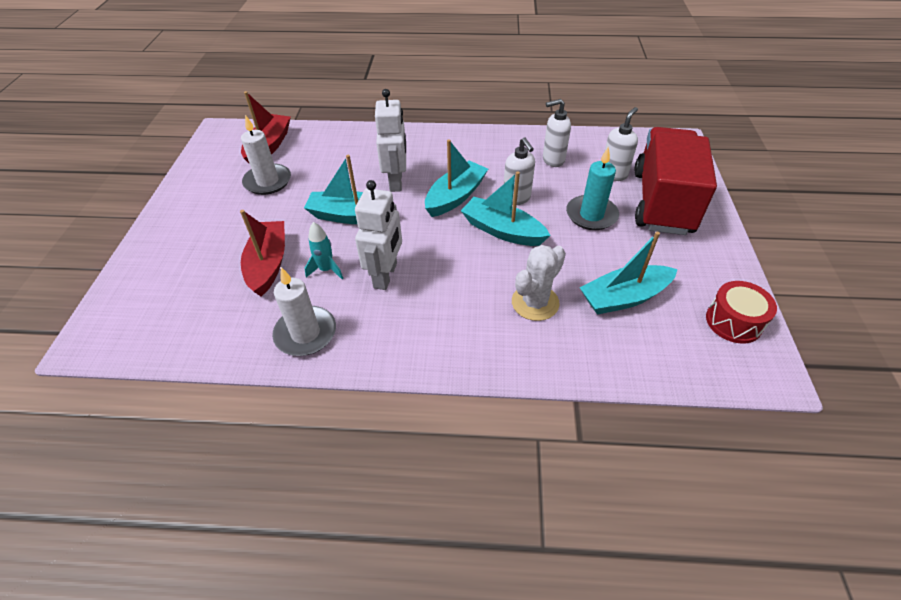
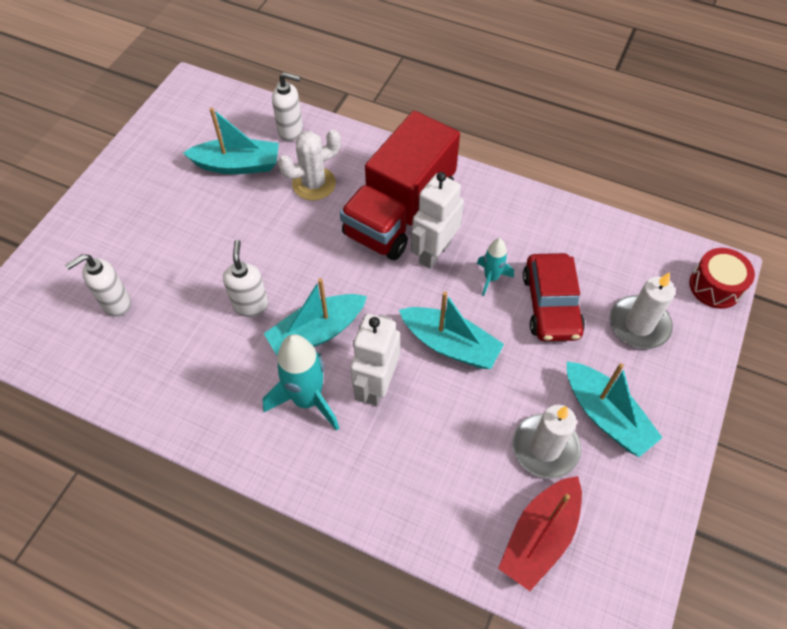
camera: 160 degrees left, 10 degrees up
red boat [240,210,285,296] -> red car [523,253,585,341]
white candle [272,267,336,356] -> white candle moved to [610,272,675,349]
turquoise boat [461,171,551,246] -> turquoise boat moved to [567,362,663,457]
white soap dispenser [543,99,571,167] -> white soap dispenser moved to [272,72,303,141]
turquoise candle [566,146,619,230] -> none
red truck [634,127,717,235] -> red truck moved to [340,111,460,260]
red drum [706,281,777,344] -> red drum moved to [689,248,755,309]
none -> turquoise rocket [263,334,339,431]

